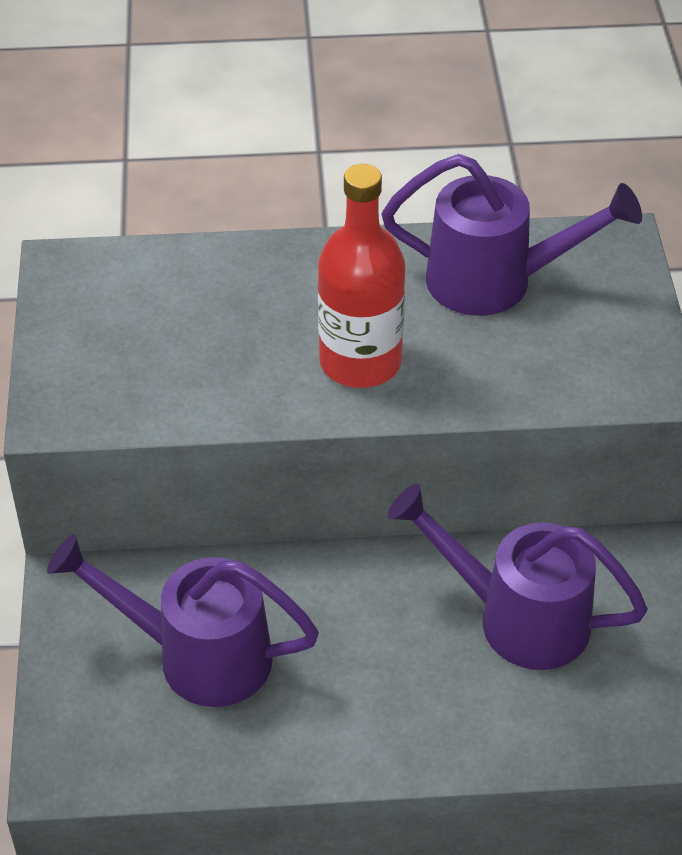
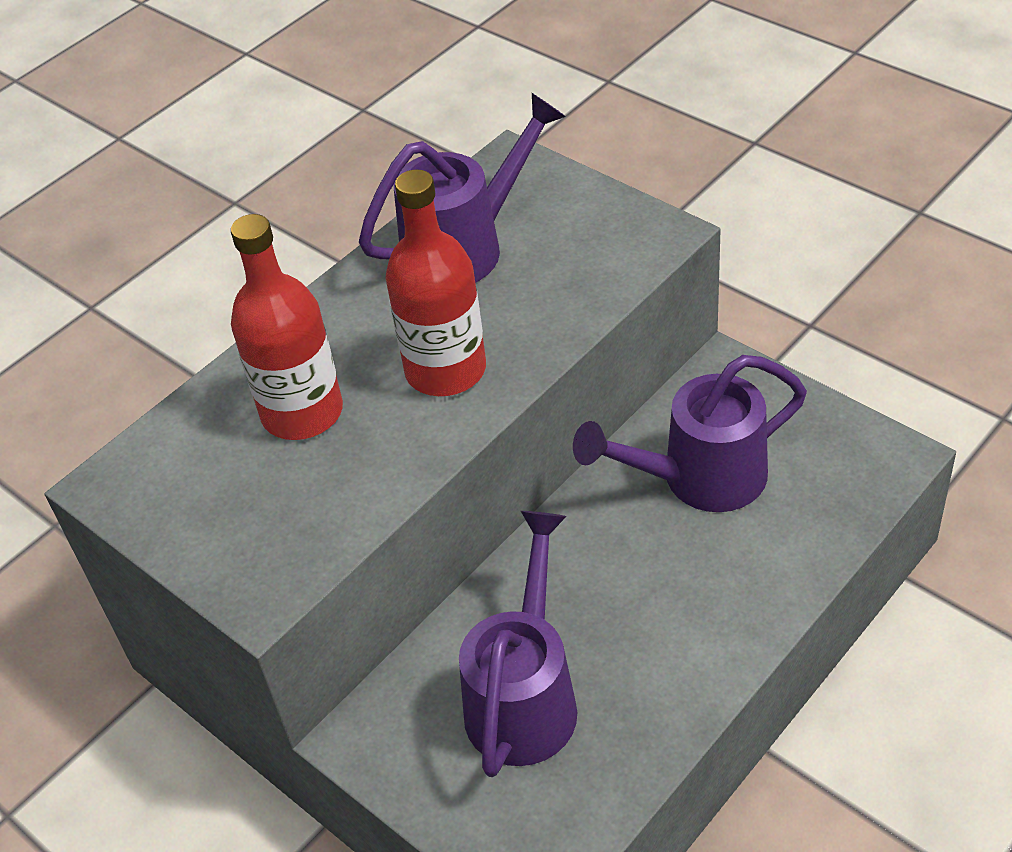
camera: 40 degrees left, 0 degrees up
purple watering can [47,534,319,707] -> purple watering can turned 135 degrees clockwise [459,511,577,777]
none -> red bottle [231,214,343,440]

